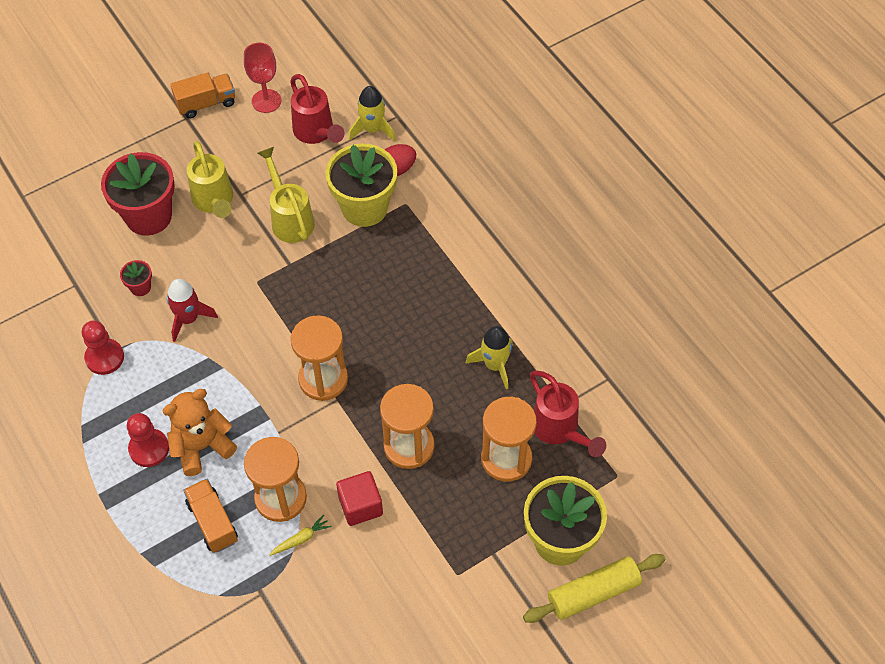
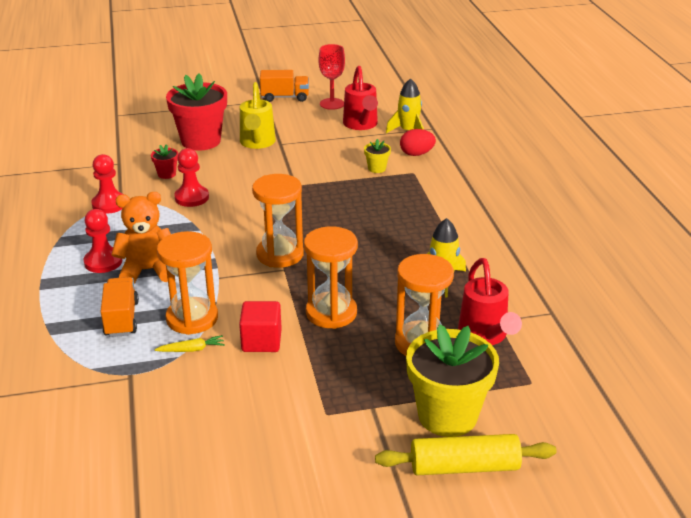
camera: 20 degrees right, 25 degrees down
red rocket [167,279,218,342] -> red pawn [174,148,209,207]
yellow watering can [257,147,315,243] -> none
yellow flower pot [325,144,397,227] -> yellow flower pot [364,139,391,173], size x0.43

